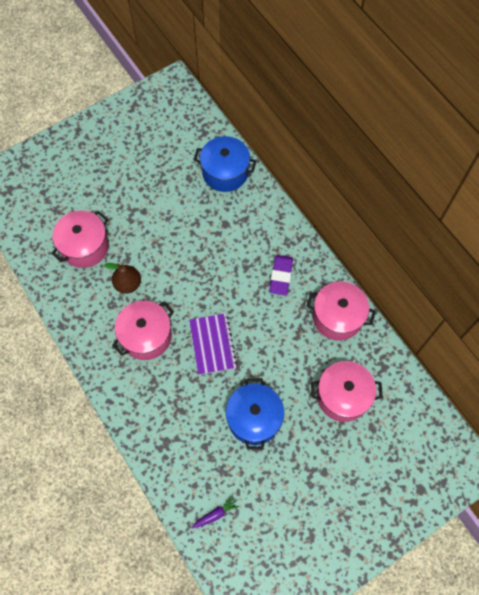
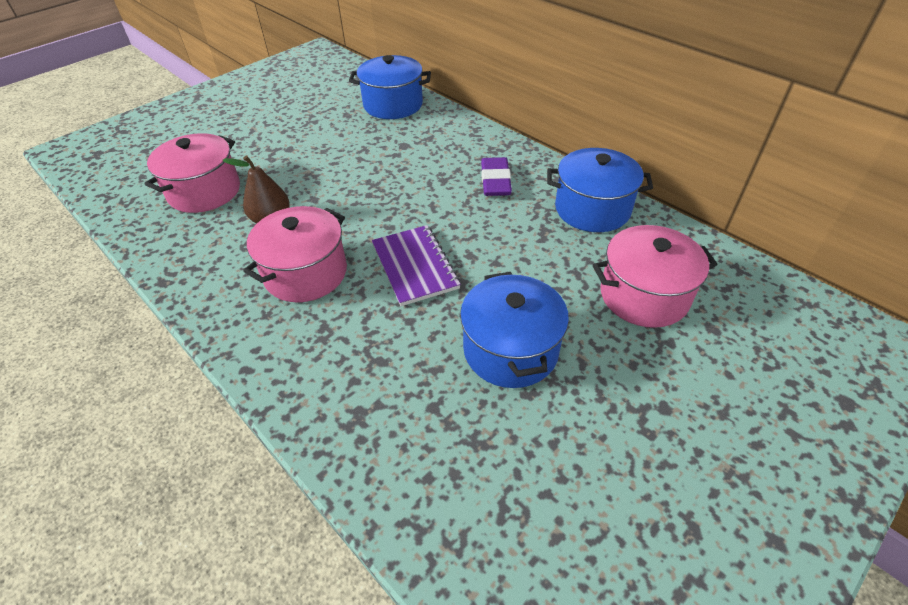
camera: 10 degrees left, 20 degrees down
purple carrot [192,495,239,529] -> none
pink pot [307,281,376,340] -> blue pot [547,148,653,232]

